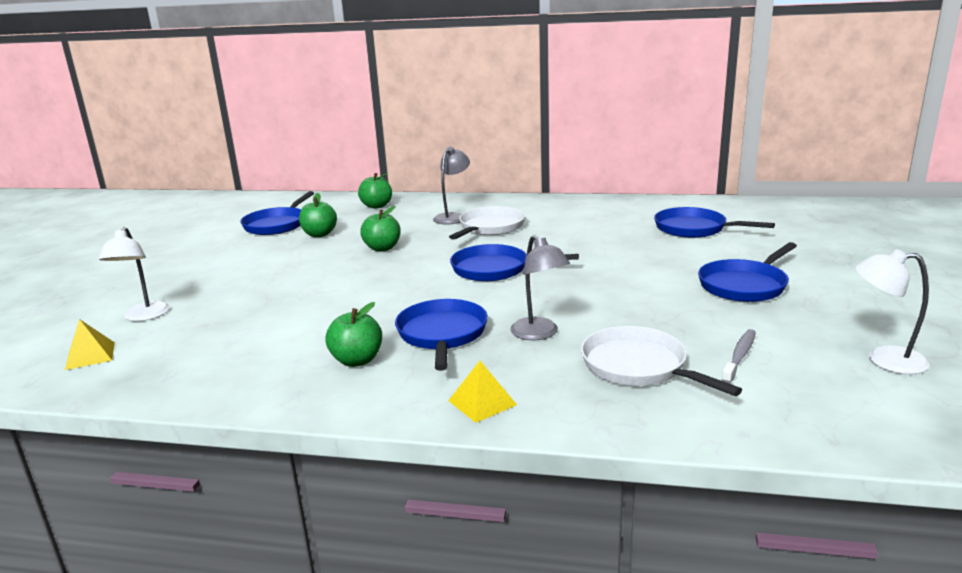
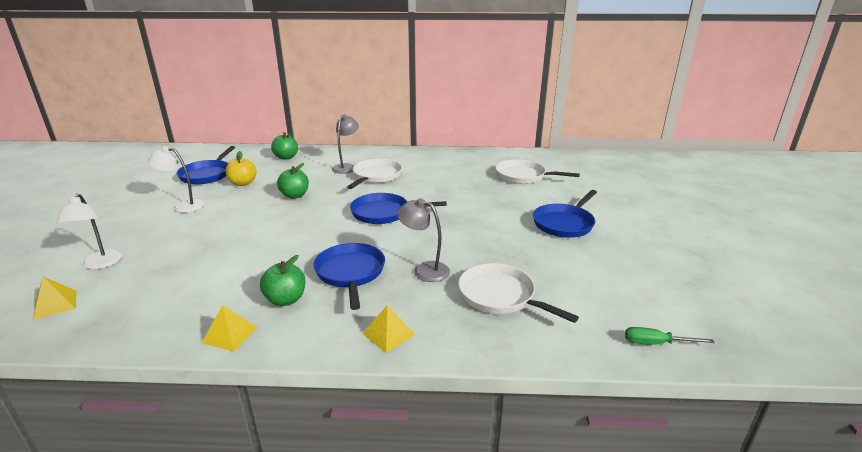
camera: 10 degrees left, 5 degrees up
green apple [299,193,337,237] -> yellow apple [226,151,257,186]
grey lamp [510,235,570,340] -> grey lamp turned 150 degrees clockwise [397,198,450,282]
blue pan [654,207,775,238] -> white pan [496,159,580,184]
grey toothbrush [721,329,756,384] -> none
white lamp [855,249,930,375] -> white lamp moved to [148,146,205,213]
none -> yellow pyramid [201,305,257,352]
none -> green screwdriver [625,327,715,345]

